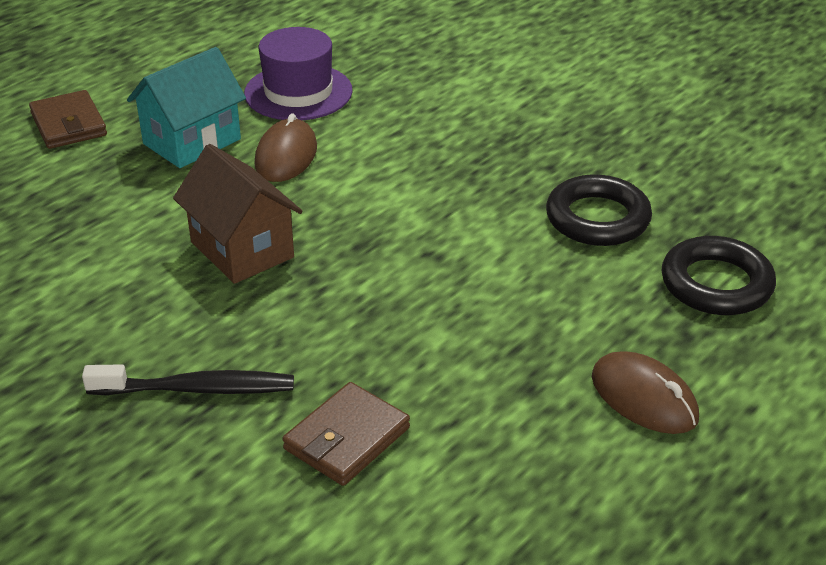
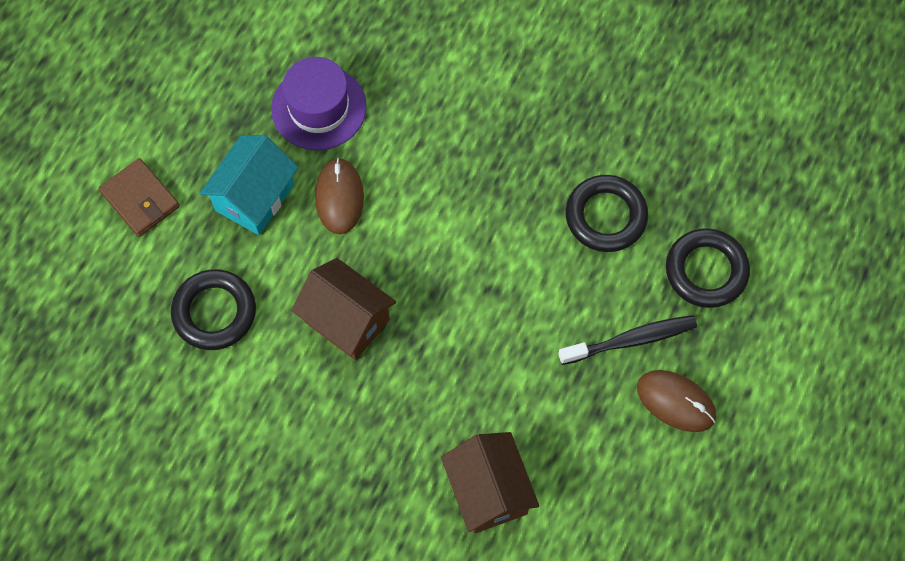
camera: 15 degrees left, 30 degrees up
black toothbrush [82,364,294,395] -> black toothbrush moved to [558,315,697,365]
brown wallet [282,382,410,486] -> brown house [441,432,539,533]
none -> black ring [171,269,256,350]

